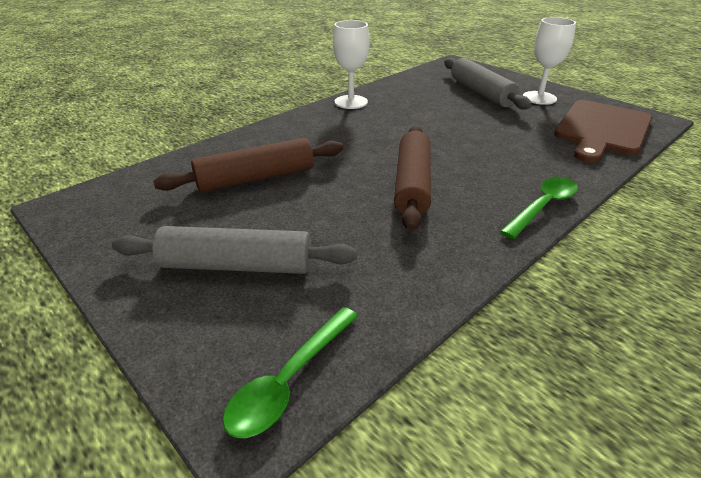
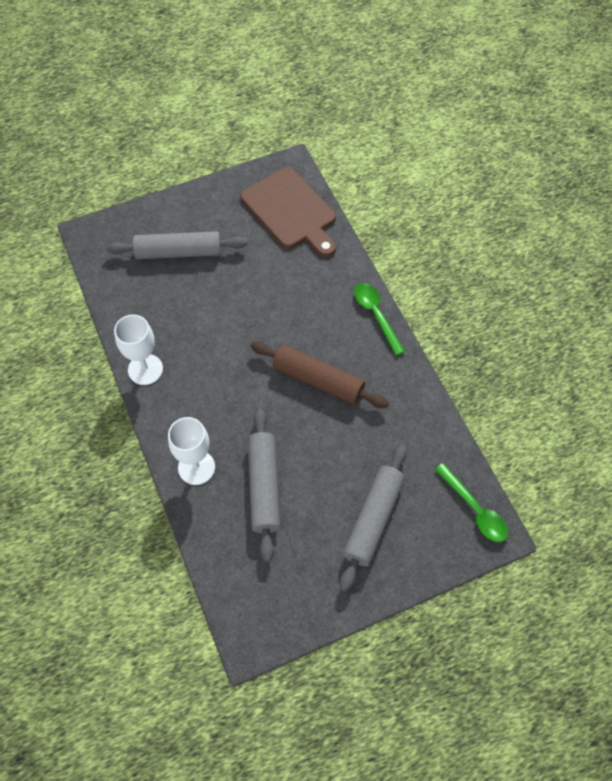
camera: 70 degrees left, 25 degrees up
brown rolling pin [153,138,343,192] -> grey rolling pin [248,408,280,562]
white goblet [523,17,576,105] -> white goblet moved to [168,417,215,485]

